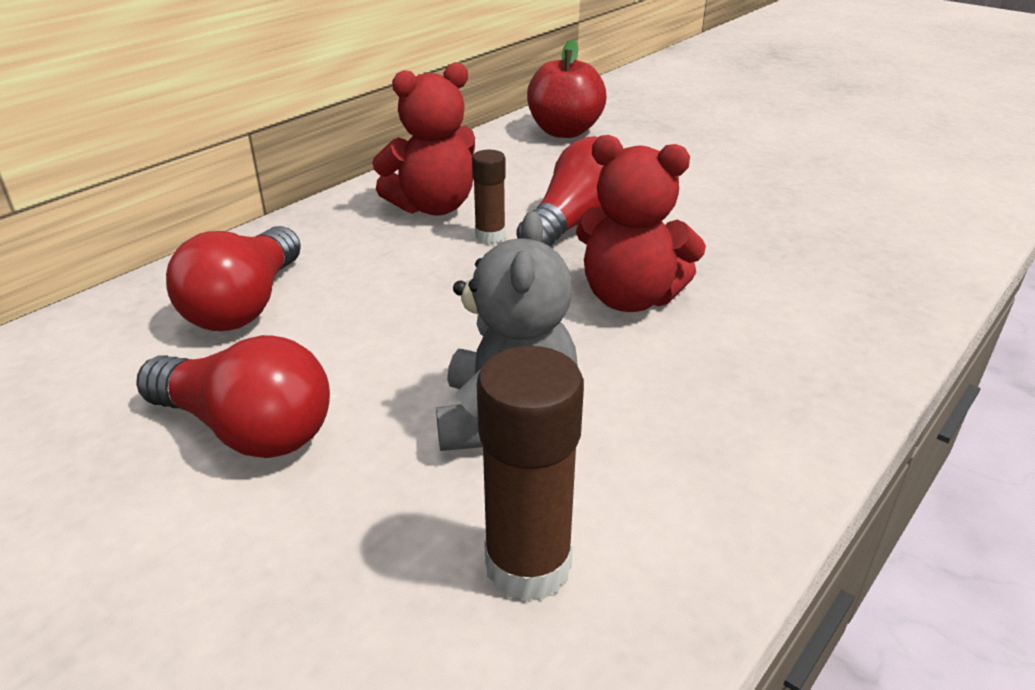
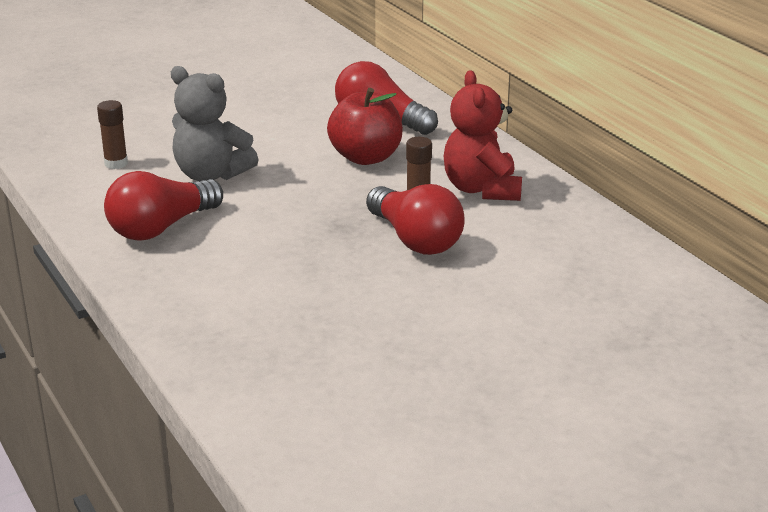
camera: 110 degrees right, 5 degrees down
red light bulb [136,335,330,458] -> red light bulb moved to [104,171,223,241]
brown glue stick [477,346,584,601] -> brown glue stick [97,100,128,169], size x0.60
red apple [527,40,607,138] -> red apple moved to [327,88,403,165]
red teddy bear [576,135,706,312] -> none

